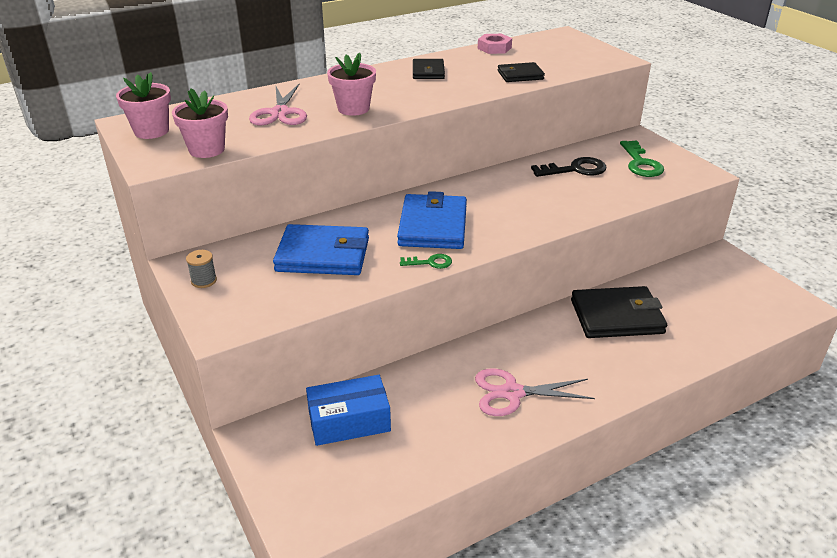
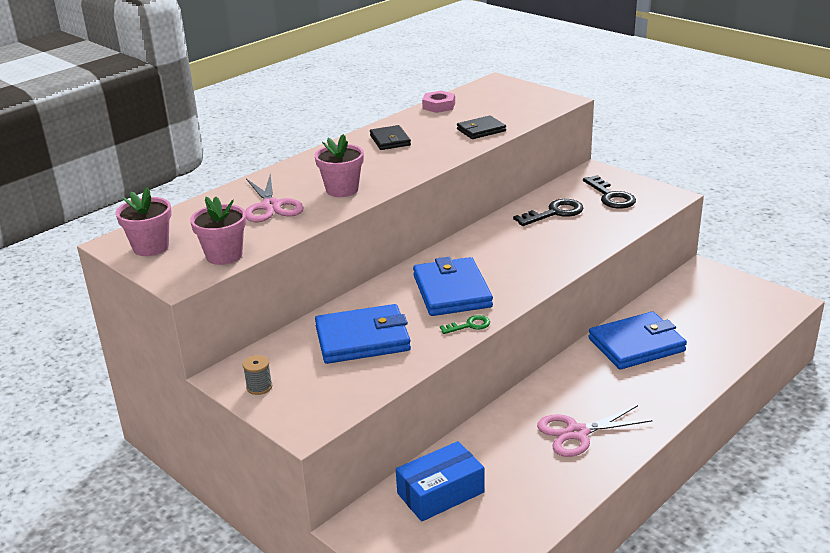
camera: 15 degrees left, 5 degrees down
black wallet [571,286,667,338] -> blue wallet [588,312,687,370]
green key [620,140,664,177] -> black key [583,175,636,209]

